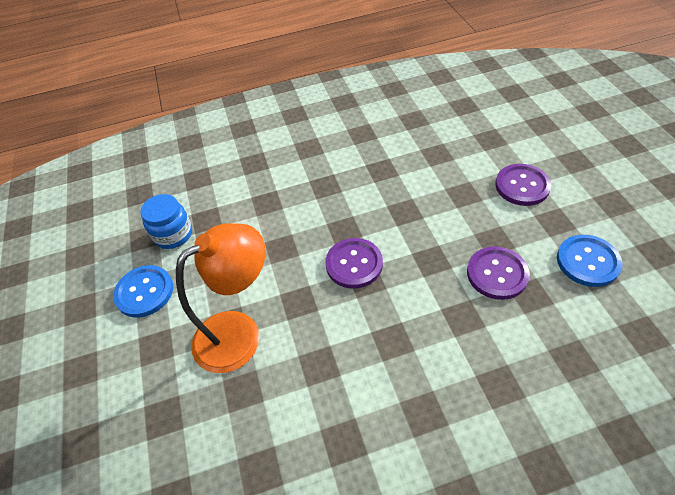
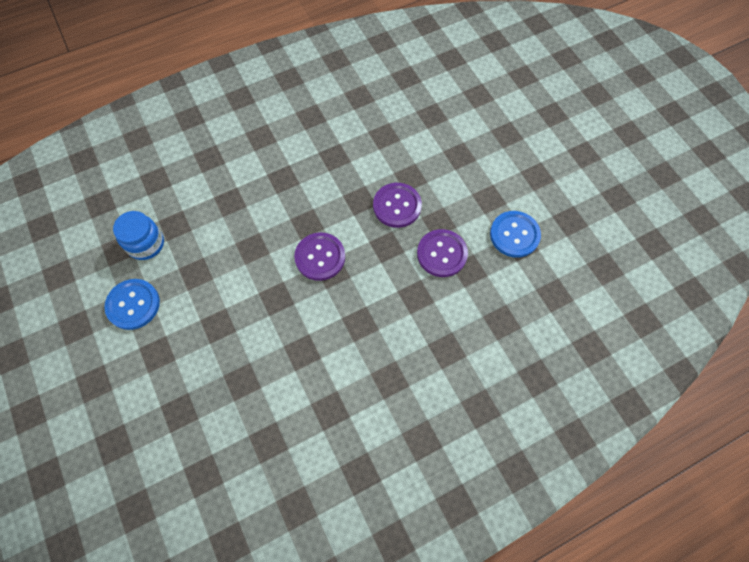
camera: 15 degrees left, 15 degrees up
orange lamp [176,223,266,373] -> none
purple button [495,164,551,206] -> purple button moved to [373,183,422,228]

